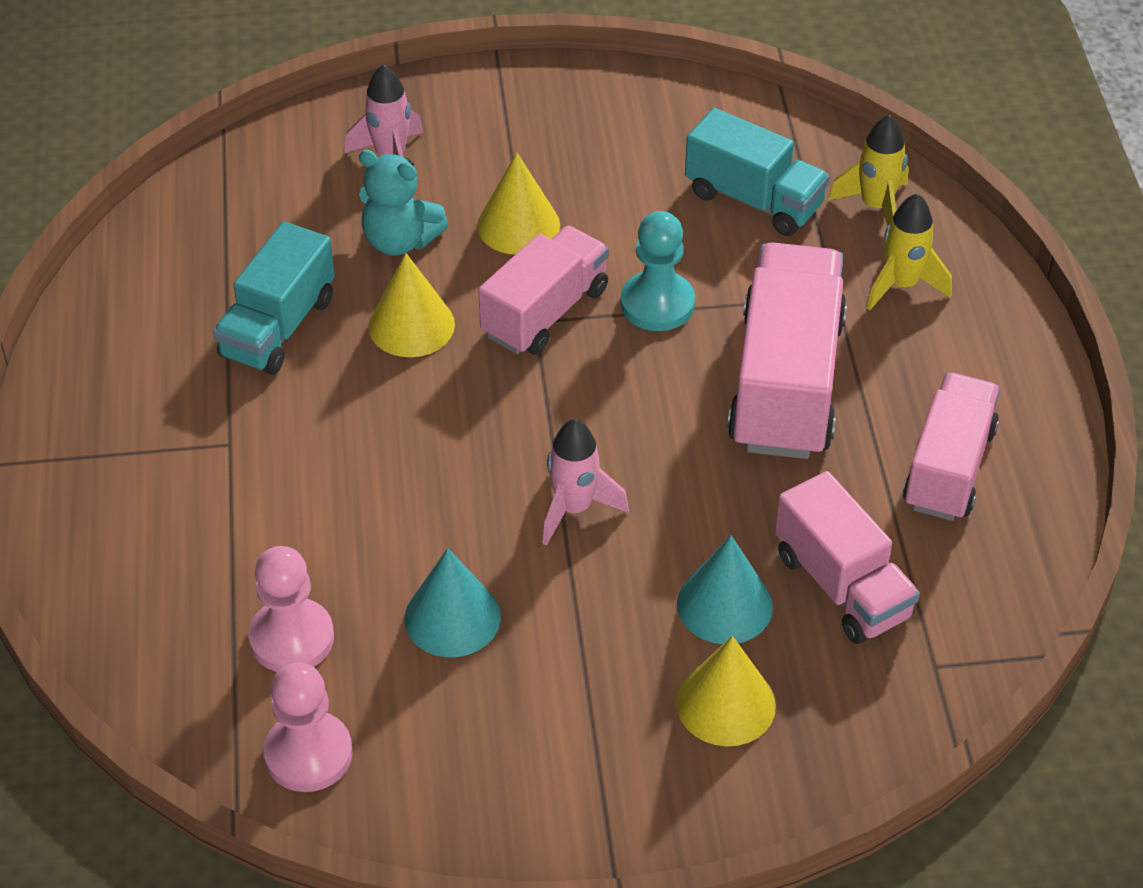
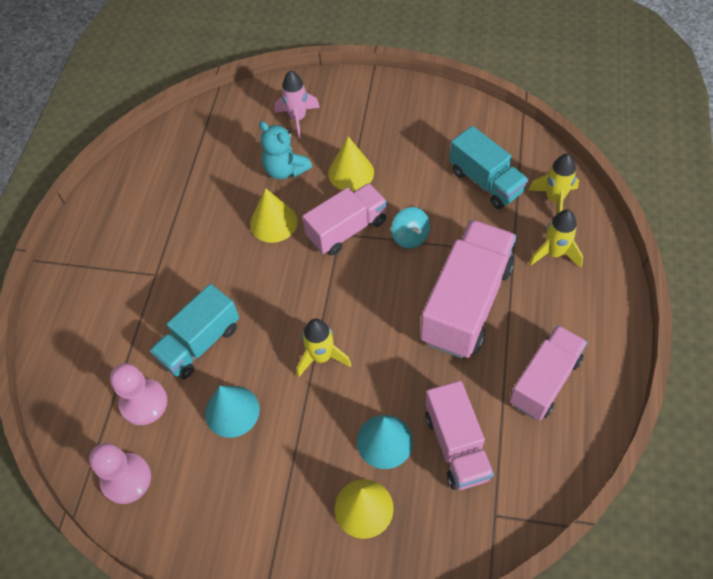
camera: 20 degrees right, 10 degrees up
turquoise truck [213,222,335,375] -> turquoise truck moved to [150,284,239,379]
pink rocket [542,419,629,546] -> yellow rocket [297,319,351,378]
turquoise pawn [621,211,695,331] -> turquoise spinning top [391,207,430,249]

